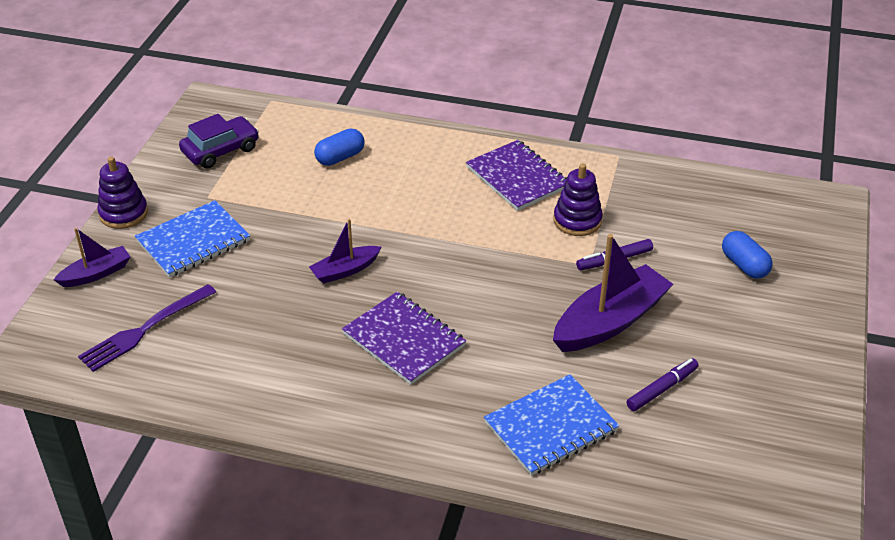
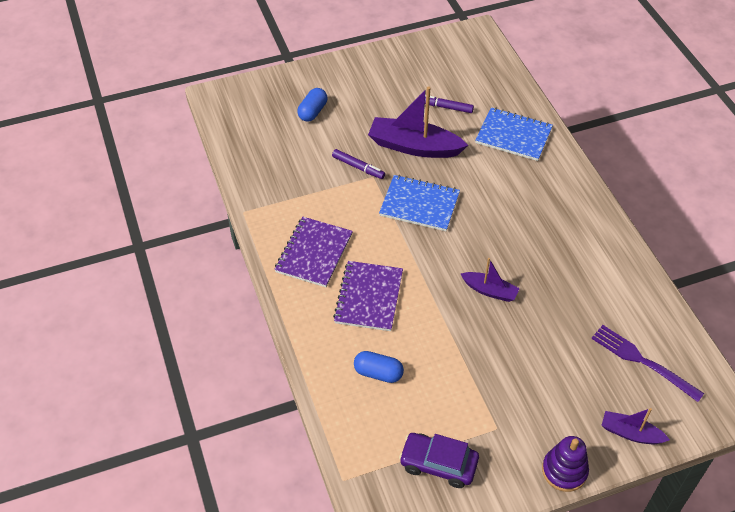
camera: 125 degrees left, 10 degrees up
purple fork [78,284,216,372] -> purple fork turned 150 degrees counterclockwise [591,325,704,402]
blue notebook [135,200,250,278] -> blue notebook moved to [379,175,460,231]
purple notebook [342,291,466,385] -> purple notebook moved to [333,261,403,331]
purple stacking toy [554,163,603,236] -> none

